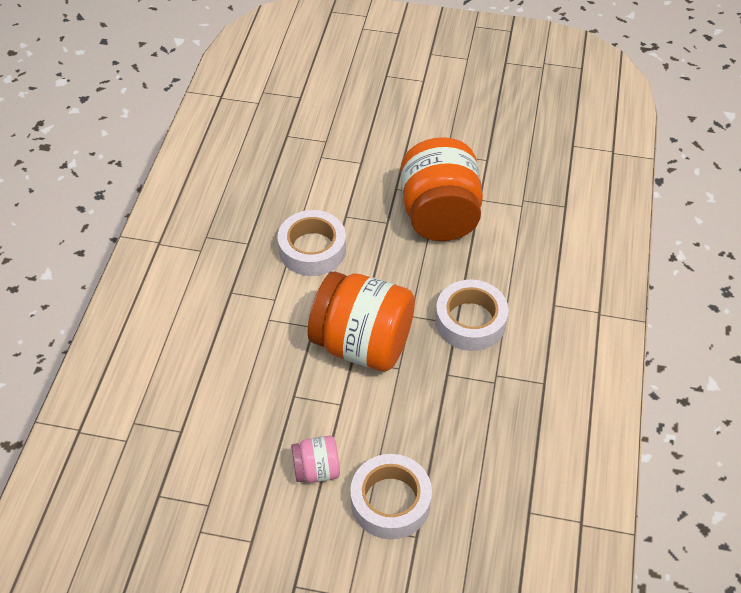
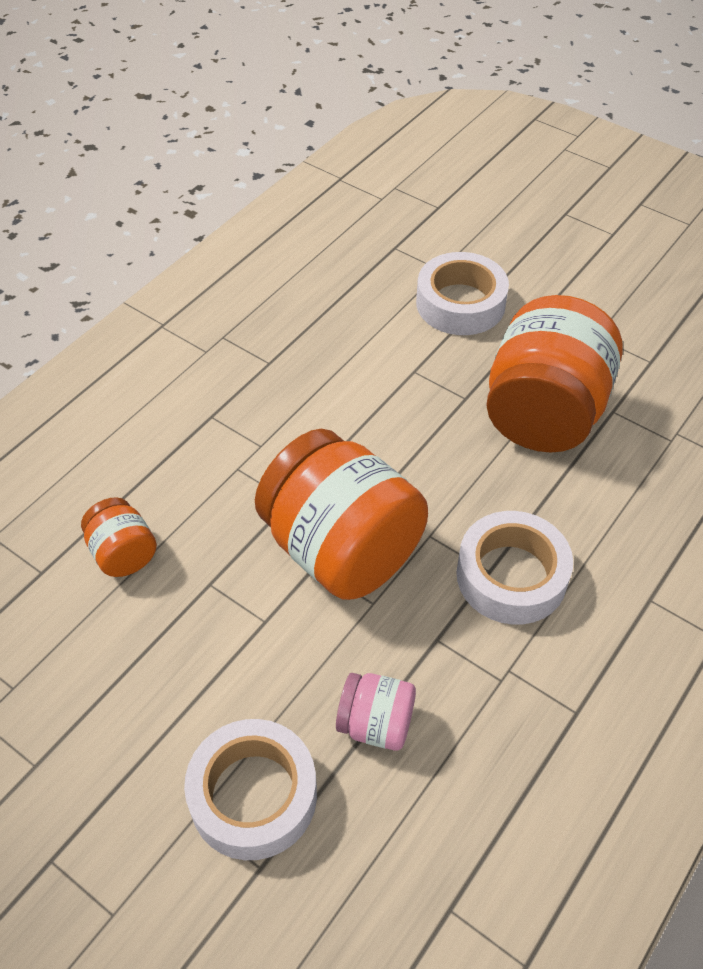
camera: 25 degrees right, 0 degrees up
white tape [278,210,346,276] -> white tape moved to [416,252,509,335]
pink jar [291,436,340,483] -> pink jar moved to [336,673,416,751]
none -> orange jar [81,497,157,577]

